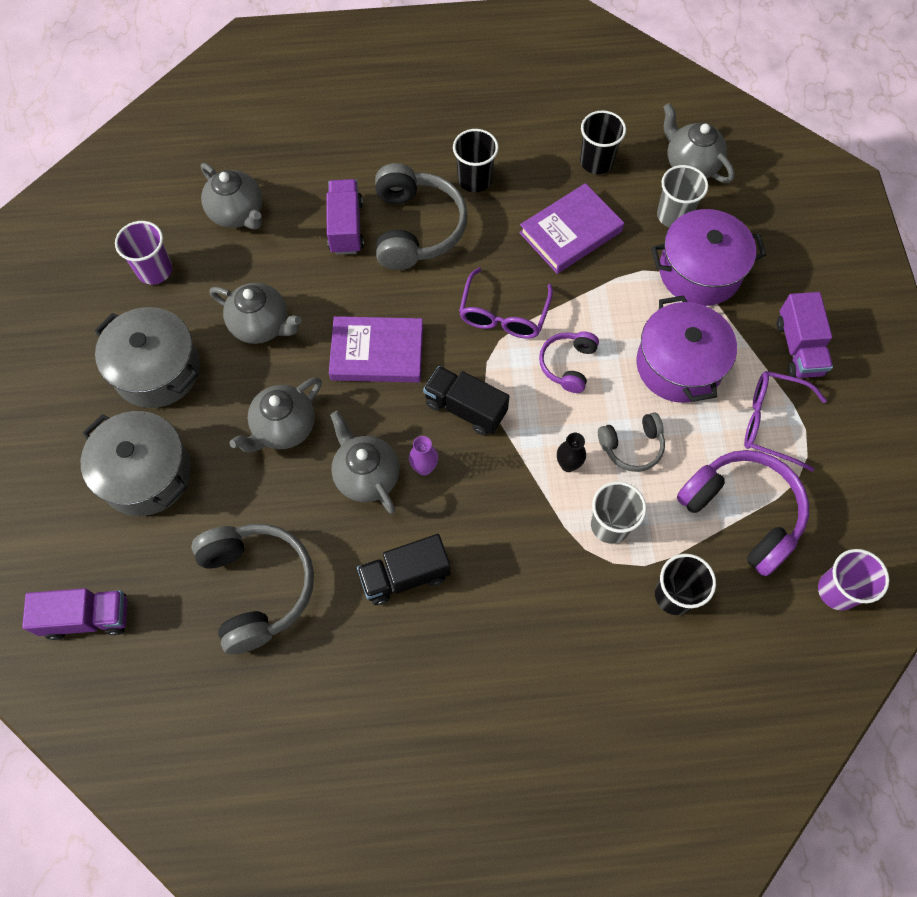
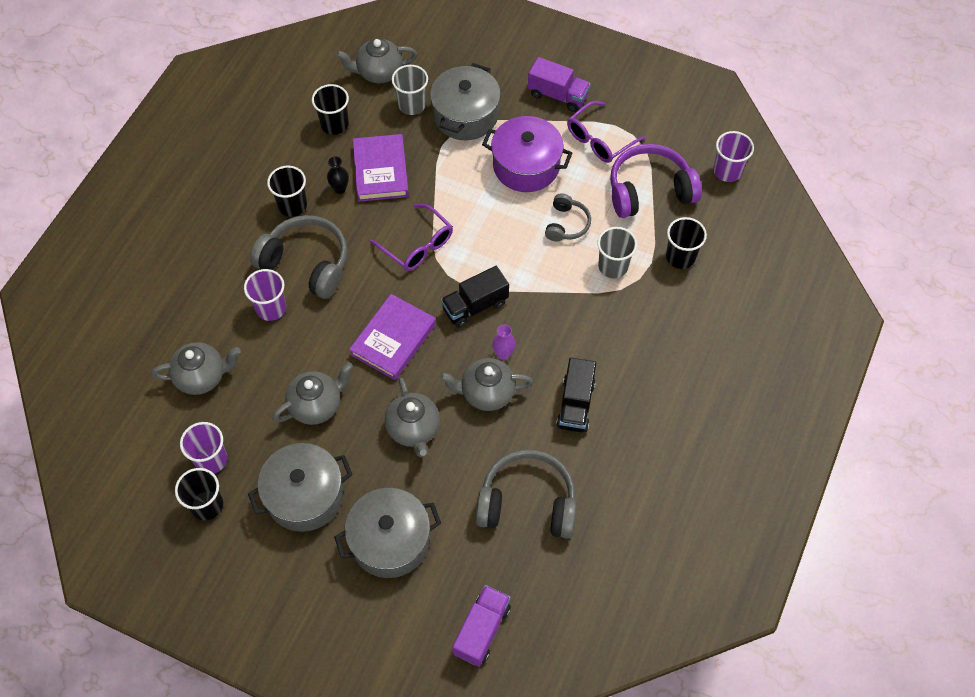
camera: 60 degrees left, 5 degrees down
purple truck [326,179,364,255] -> purple cup [244,269,286,321]
purple headphones [539,331,599,393] -> none
black vase [557,433,586,472] -> black vase moved to [327,156,349,194]
purple pot [651,209,766,306] -> grey pot [430,63,501,140]
none -> black cup [175,468,223,520]

